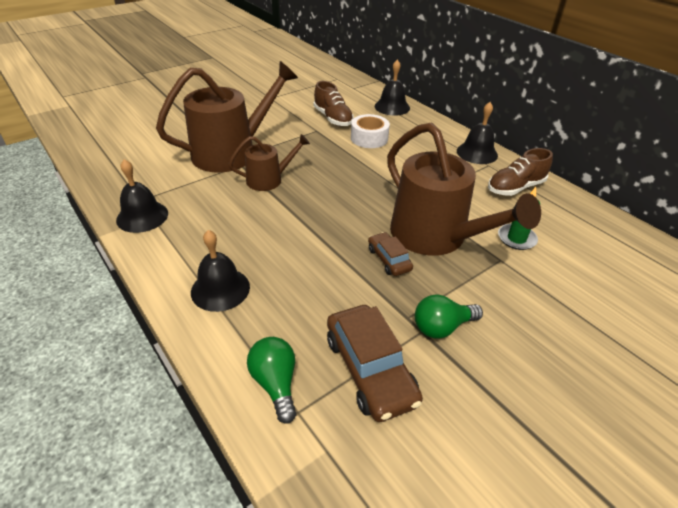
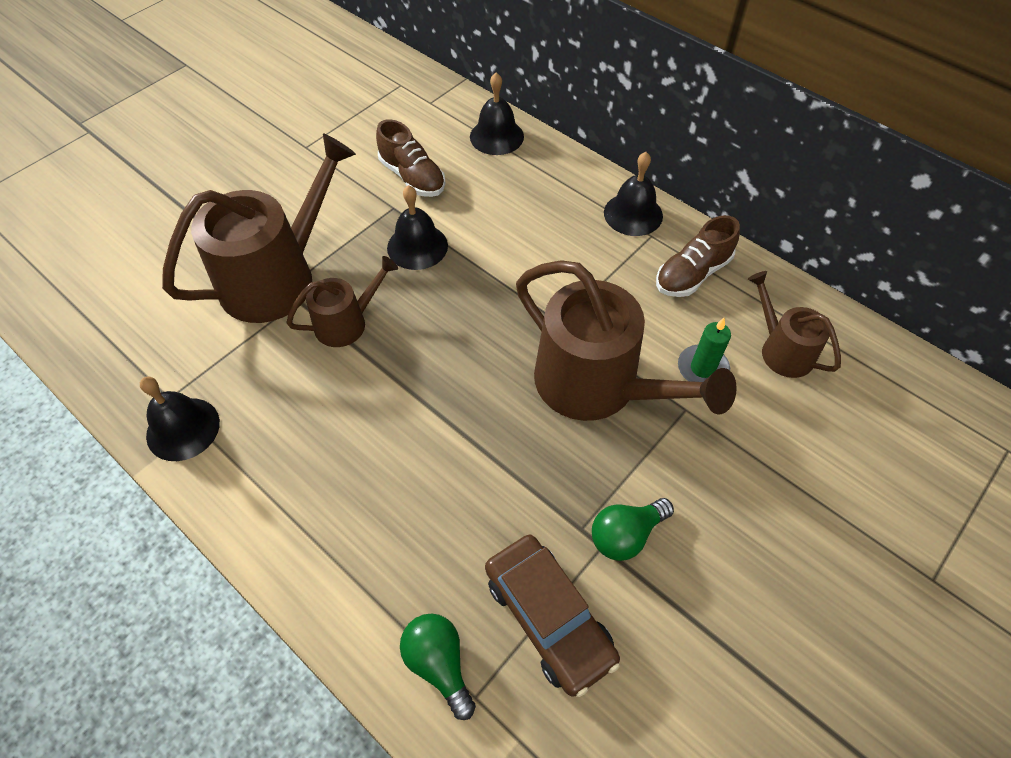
camera: 10 degrees left, 15 degrees up
black bell [191,230,250,312] -> black bell moved to [387,185,448,270]
white tape [351,114,390,148] -> none
brown car [368,232,413,276] -> none
none -> brown watering can [748,271,841,378]

